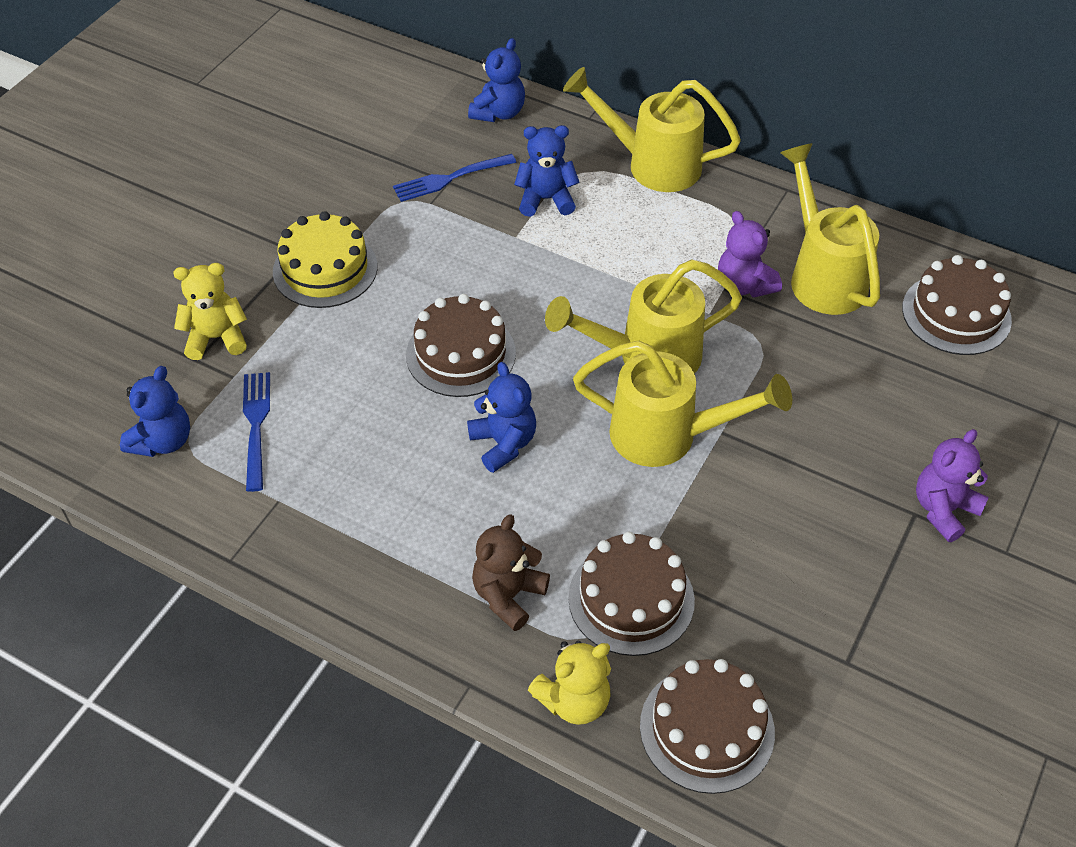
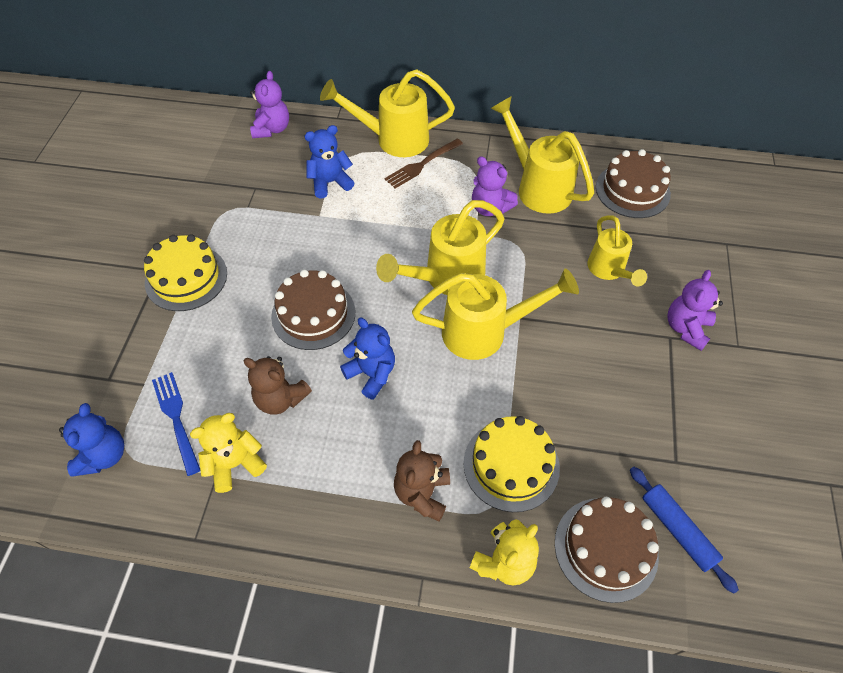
camera: 20 degrees left, 5 degrees up
yellow teddy bear [174,263,247,360] -> yellow teddy bear moved to [190,413,267,493]
blue fork [393,154,517,202] -> none
blue teddy bear [468,38,525,122] -> purple teddy bear [250,71,289,138]
brown cake [568,532,695,656] -> yellow cake [463,416,560,512]
none -> brown teddy bear [243,356,312,415]
none -> brown fork [385,139,463,189]
none -> yellow watering can [587,215,647,287]
none -> blue rolling pin [630,467,739,593]

